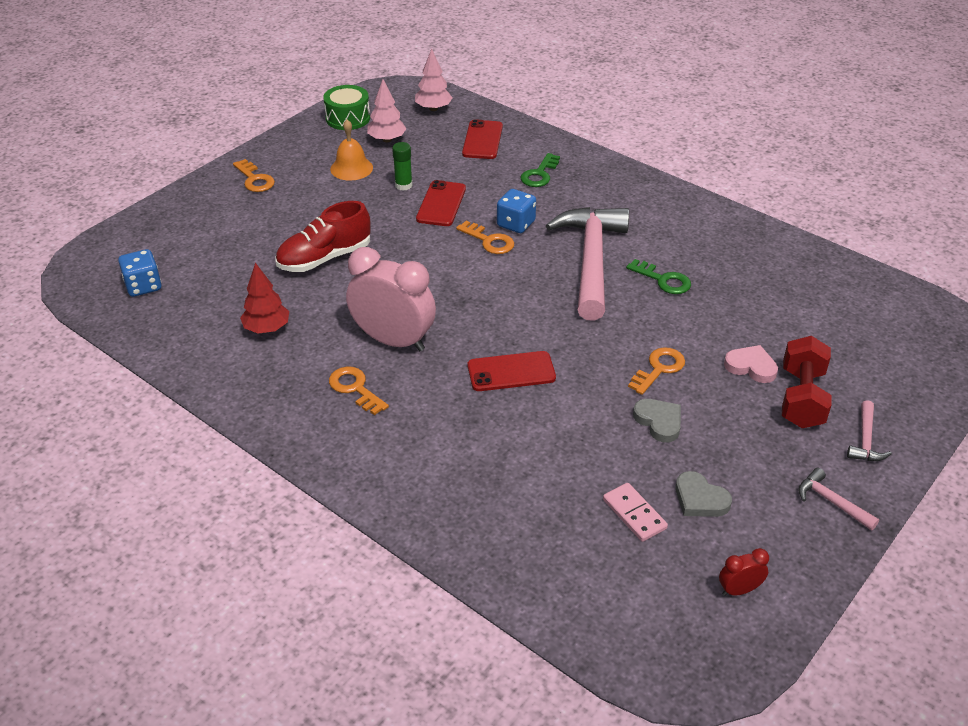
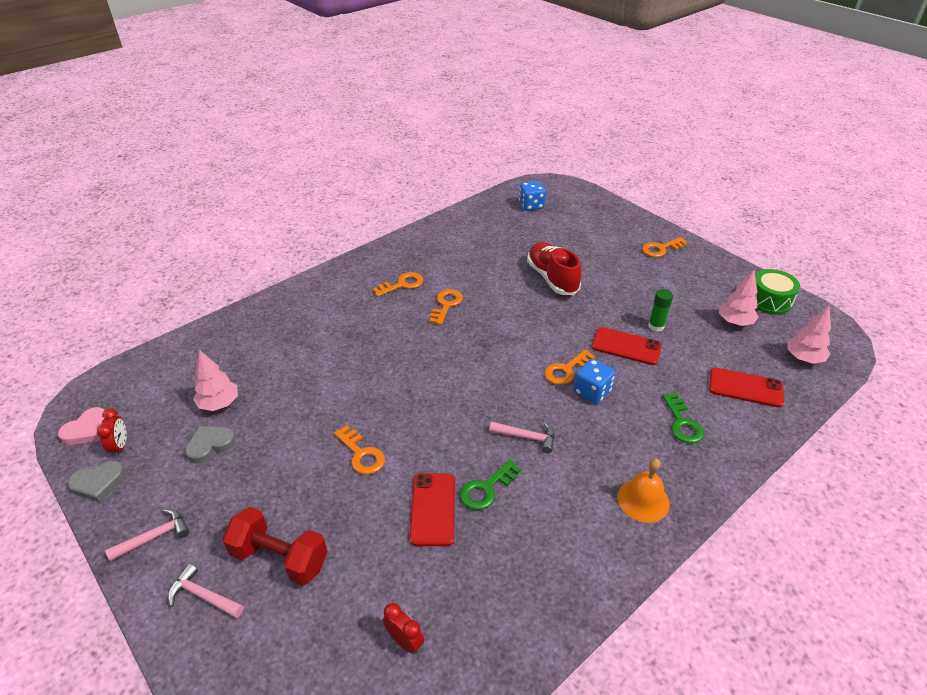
camera: 100 degrees right, 0 degrees up
red tree [240,263,289,334] -> none
orange bell [330,120,373,181] -> orange bell moved to [617,458,670,523]
pink clock [346,247,436,351] -> orange key [430,289,463,325]
red phone [468,351,556,391] -> red phone moved to [409,473,455,546]
green key [521,153,560,187] -> green key turned 135 degrees counterclockwise [662,393,704,444]
pink hammer [546,207,629,321] -> pink hammer [489,422,555,453], size x0.41
pink domino [603,483,668,542] -> pink tree [193,350,238,411]
grey heart [633,399,681,442] -> grey heart moved to [68,461,125,502]
pink heart [724,345,778,383] -> pink heart moved to [58,407,105,445]
none -> red clock [383,603,424,654]

